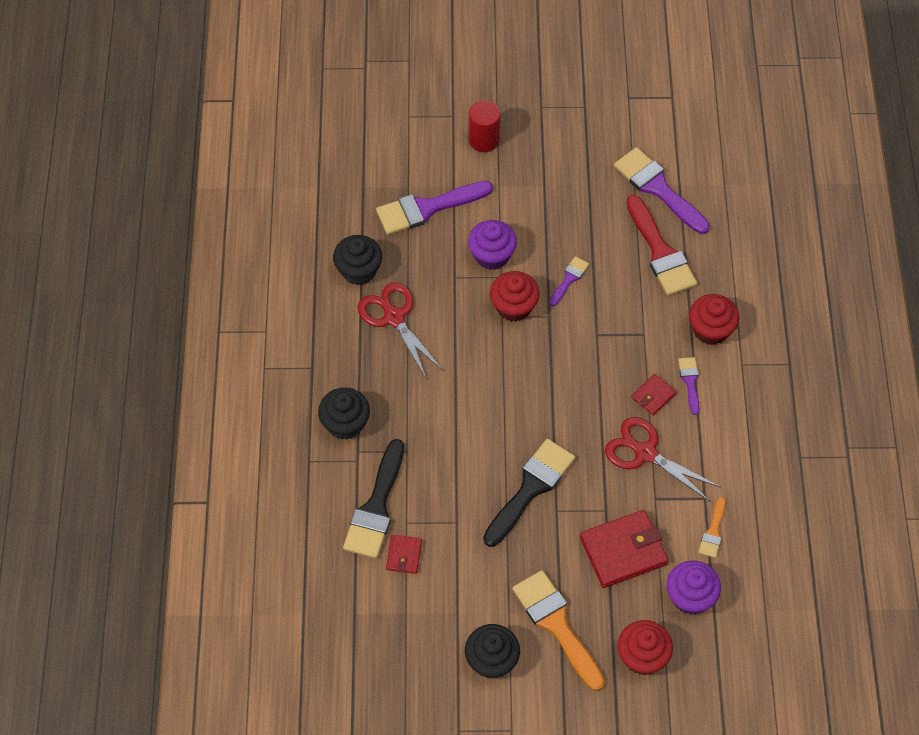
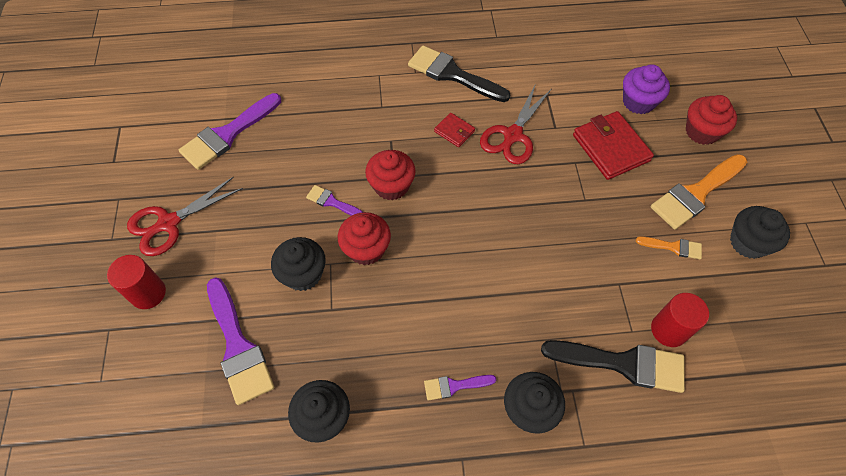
camera: 95 degrees left, 0 degrees up
red scissors [358,282,443,378] -> red scissors moved to [127,176,243,256]
red wallet [386,535,422,574] -> red cylinder [651,293,709,347]
purple cupcake [468,220,517,270] -> black cupcake [271,237,326,291]
black brush [483,439,575,547] -> black brush moved to [408,46,510,102]
red brush [626,195,697,296] -> none
purple brush [678,357,699,415] -> purple brush moved to [424,375,496,400]
red cupcake [689,294,739,345] -> red cupcake moved to [365,150,416,200]
orange brush [698,497,726,558] -> orange brush moved to [636,236,702,259]

